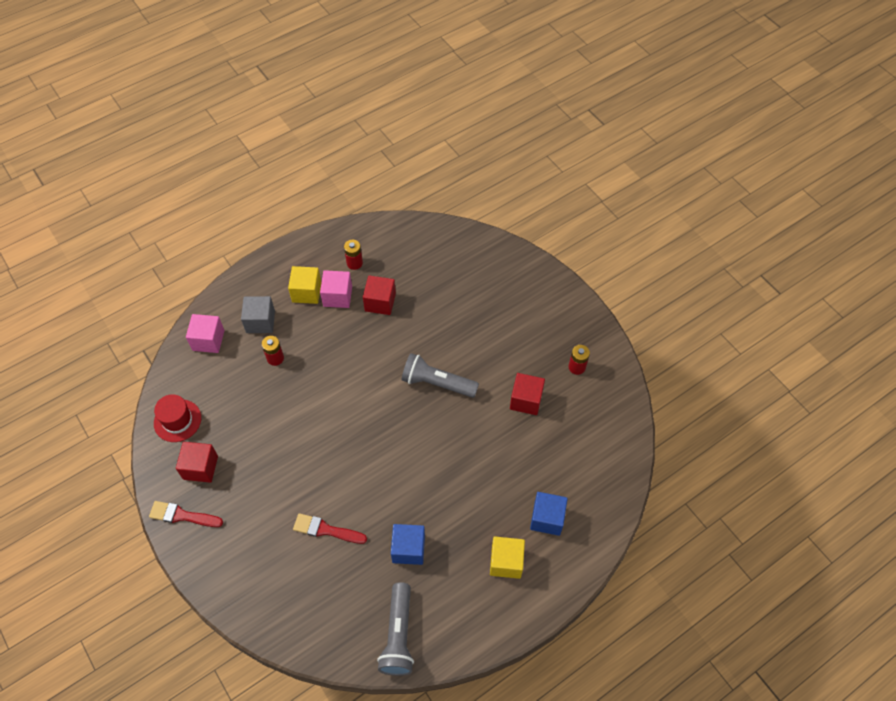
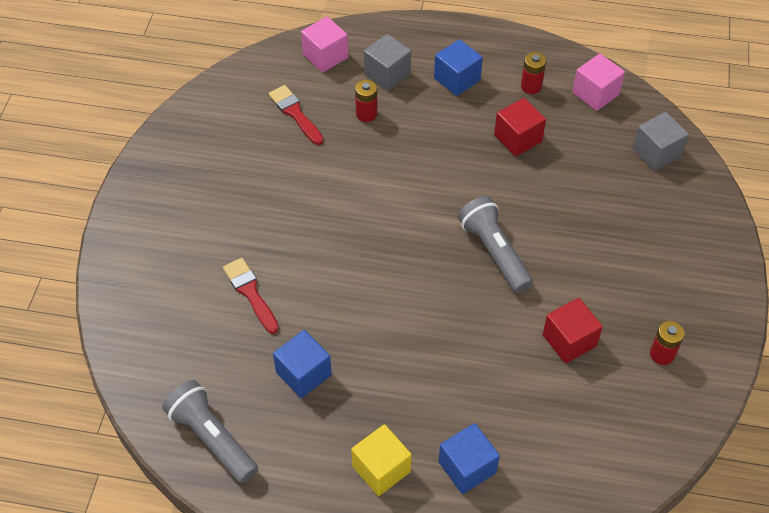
camera: 45 degrees right, 5 degrees down
red brush [149,501,223,527] -> red brush moved to [269,85,323,145]
red hat [154,394,201,442] -> none
red cube [176,442,218,483] -> none
yellow cube [288,266,322,304] -> blue cube [434,39,483,96]
pink cube [320,270,352,308] -> pink cube moved to [572,53,625,111]
grey flashlight [377,582,414,676] -> grey flashlight turned 90 degrees clockwise [163,380,258,483]
none -> grey cube [633,112,689,171]

